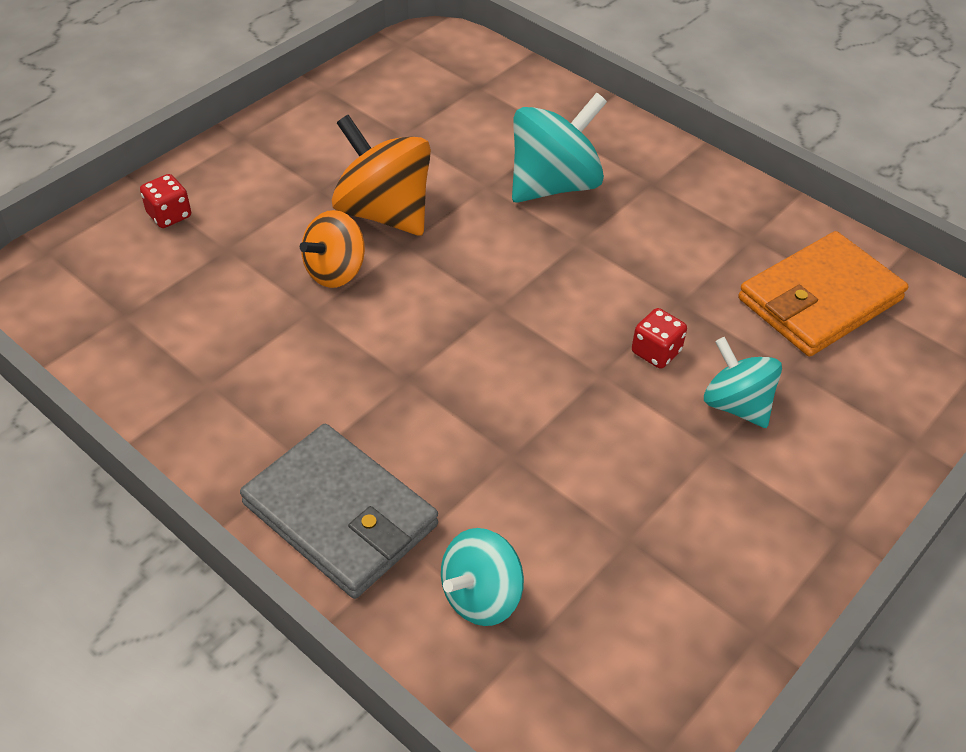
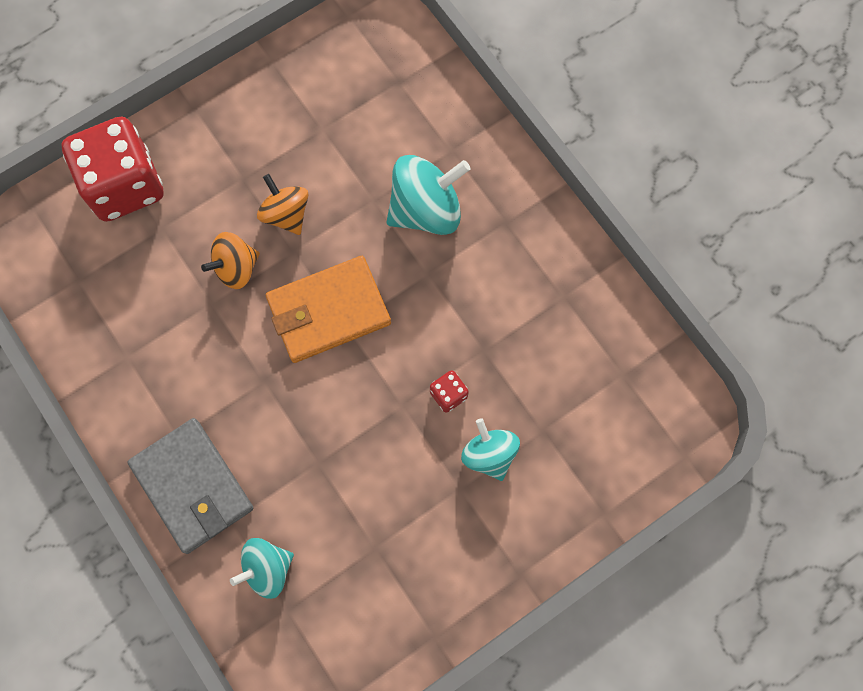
camera: 15 degrees right, 25 degrees up
red dice [140,174,191,228] -> red dice [61,117,164,222], size x2.49
orange spinning top [332,115,431,236] -> orange spinning top [257,174,309,235], size x0.64
orange wallet [738,231,908,356] -> orange wallet moved to [266,256,391,363]

